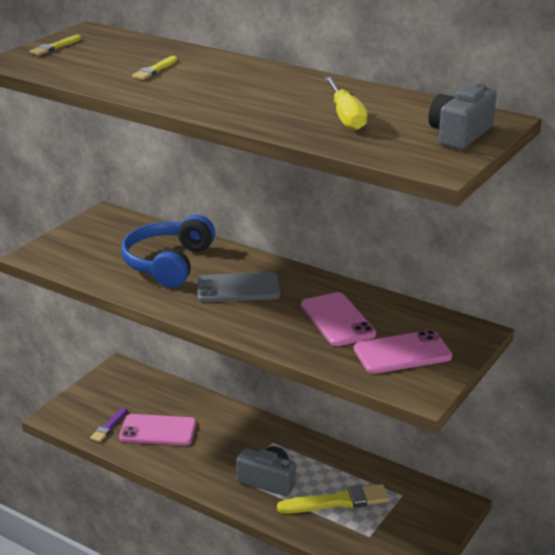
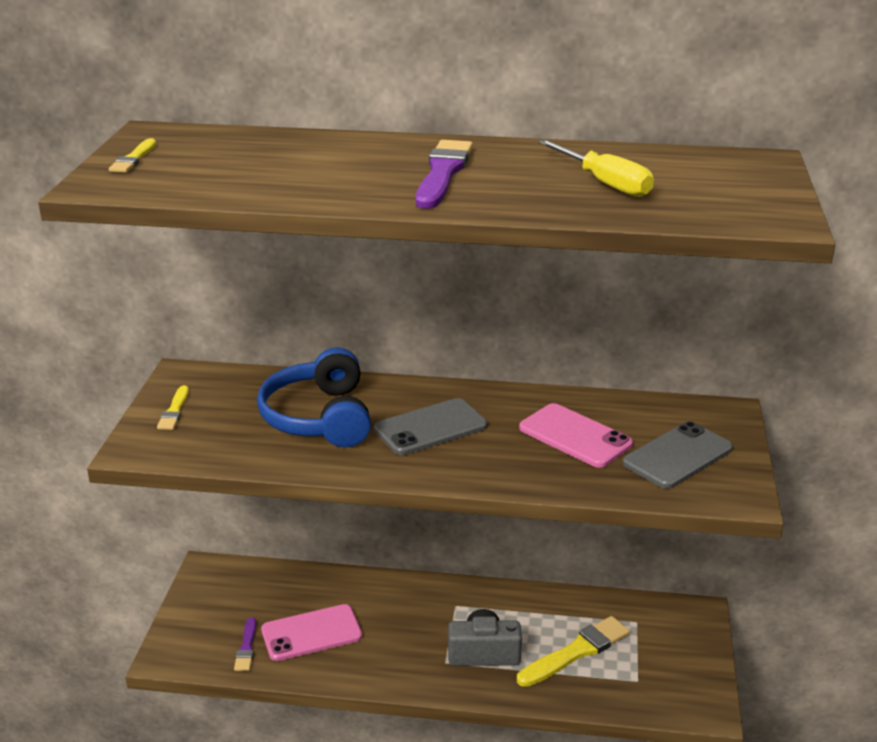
camera: 25 degrees left, 0 degrees up
yellow brush [132,56,177,80] -> yellow brush moved to [157,385,189,430]
pink phone [354,330,452,374] -> grey phone [623,421,733,489]
grey camera [428,84,497,149] -> none
none -> purple brush [416,140,473,209]

